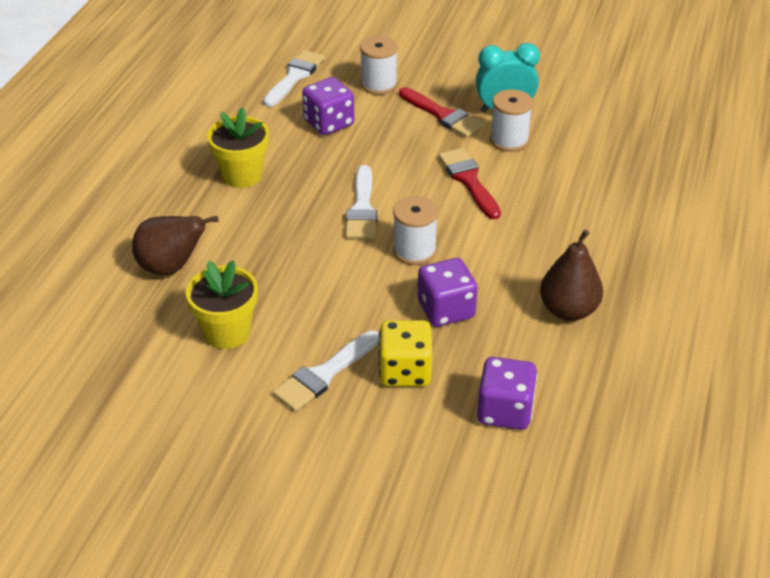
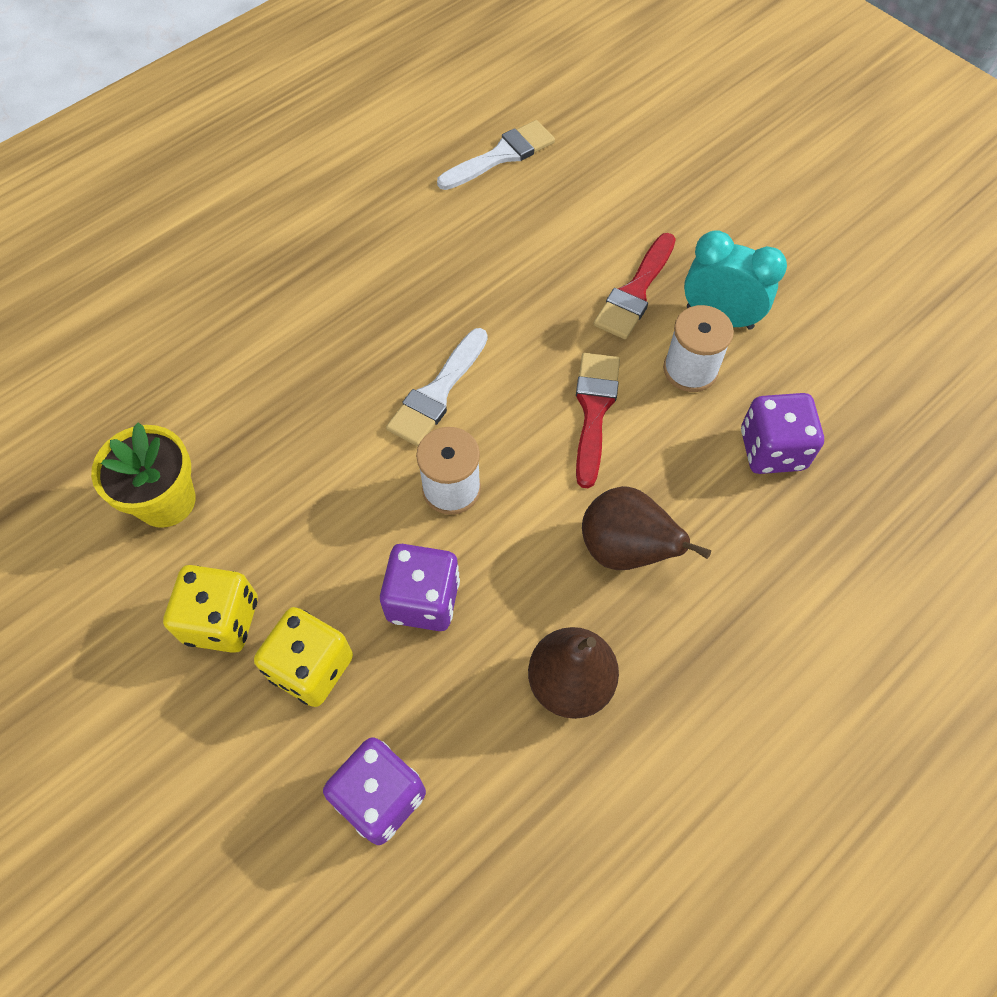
camera: 30 degrees right, 20 degrees up
brown pear [132,216,219,275] -> brown pear moved to [582,486,711,570]
yellow flower pot [207,107,269,188] -> none
white brush [273,330,380,412] -> yellow dice [163,565,258,653]
purple dice [302,77,354,135] -> purple dice moved to [741,393,824,474]
white spool [360,36,398,95] -> none
red brush [399,87,484,138] -> red brush turned 45 degrees clockwise [594,233,676,339]

